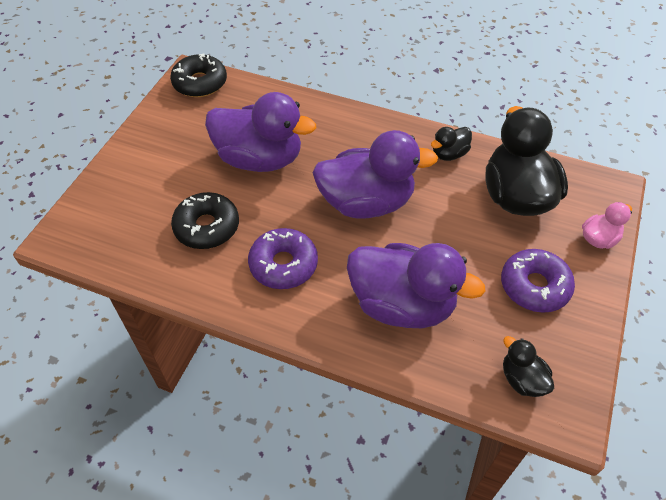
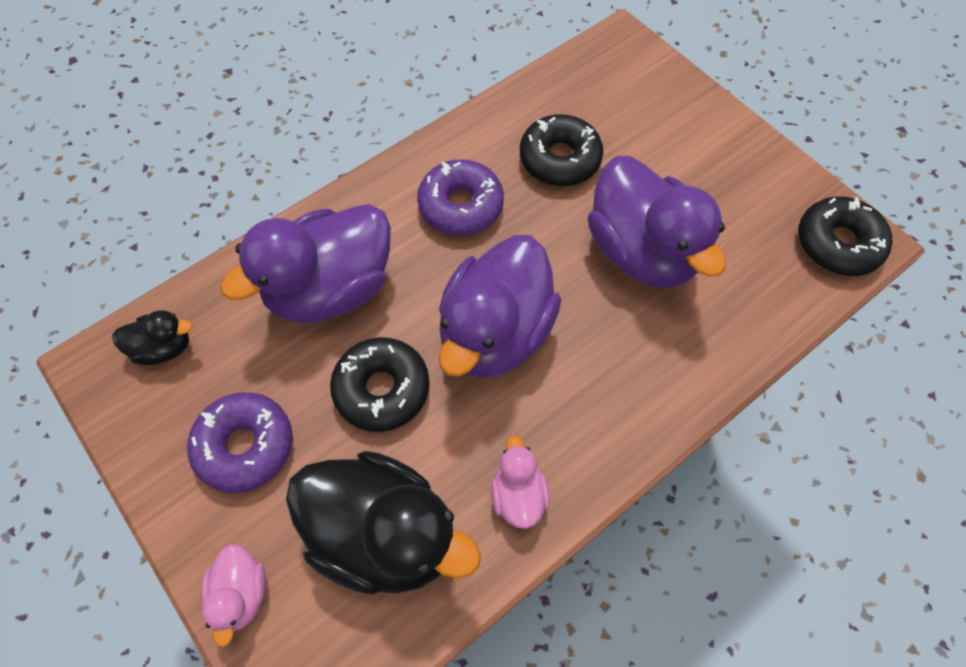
camera: 120 degrees right, 10 degrees up
purple duck [205,92,316,172] -> purple duck turned 75 degrees counterclockwise [588,156,726,288]
black duck [431,127,472,161] -> pink duck [491,435,550,529]
none -> black donut [330,337,430,432]

